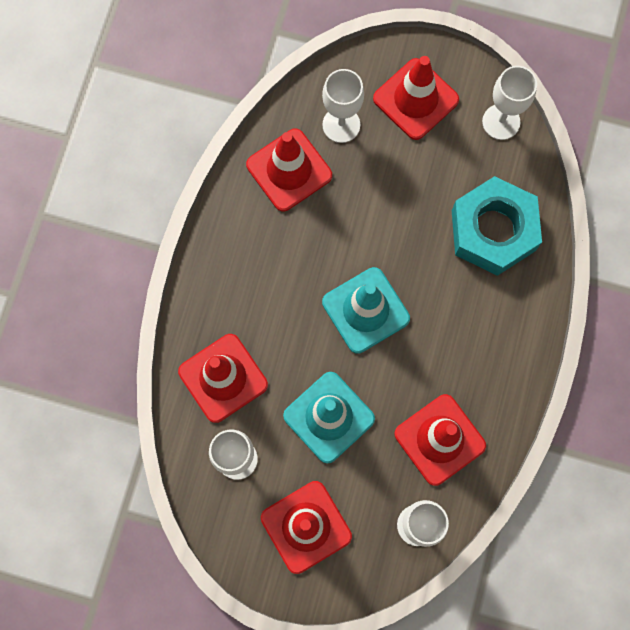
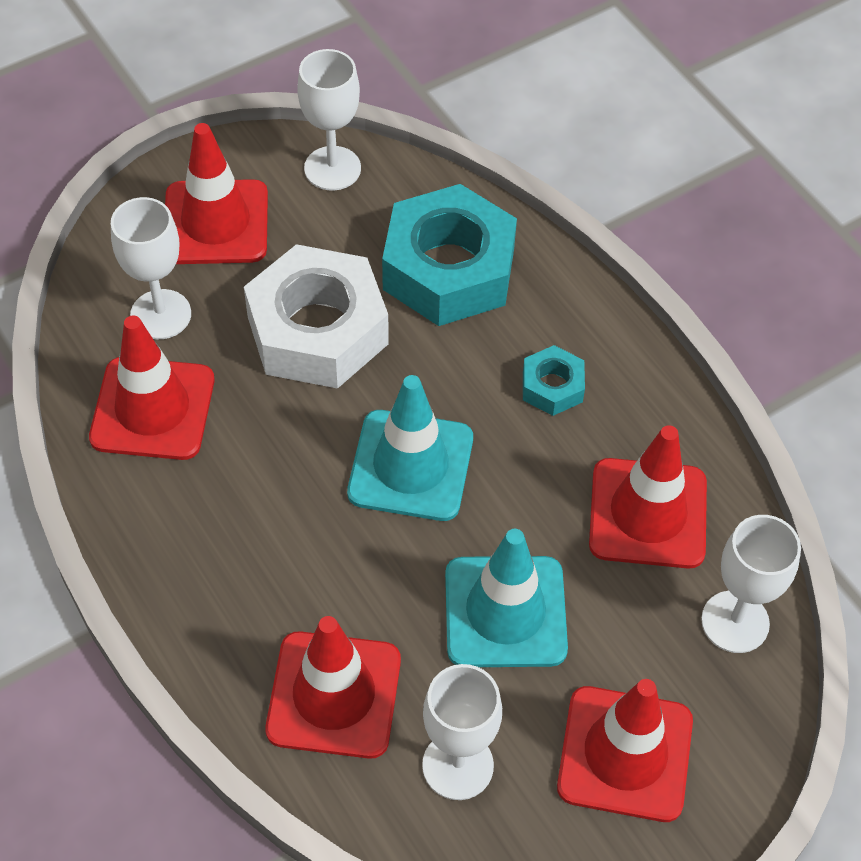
camera: 50 degrees left, 20 degrees down
none -> white nut [244,244,389,389]
none -> turquoise nut [523,345,585,416]

